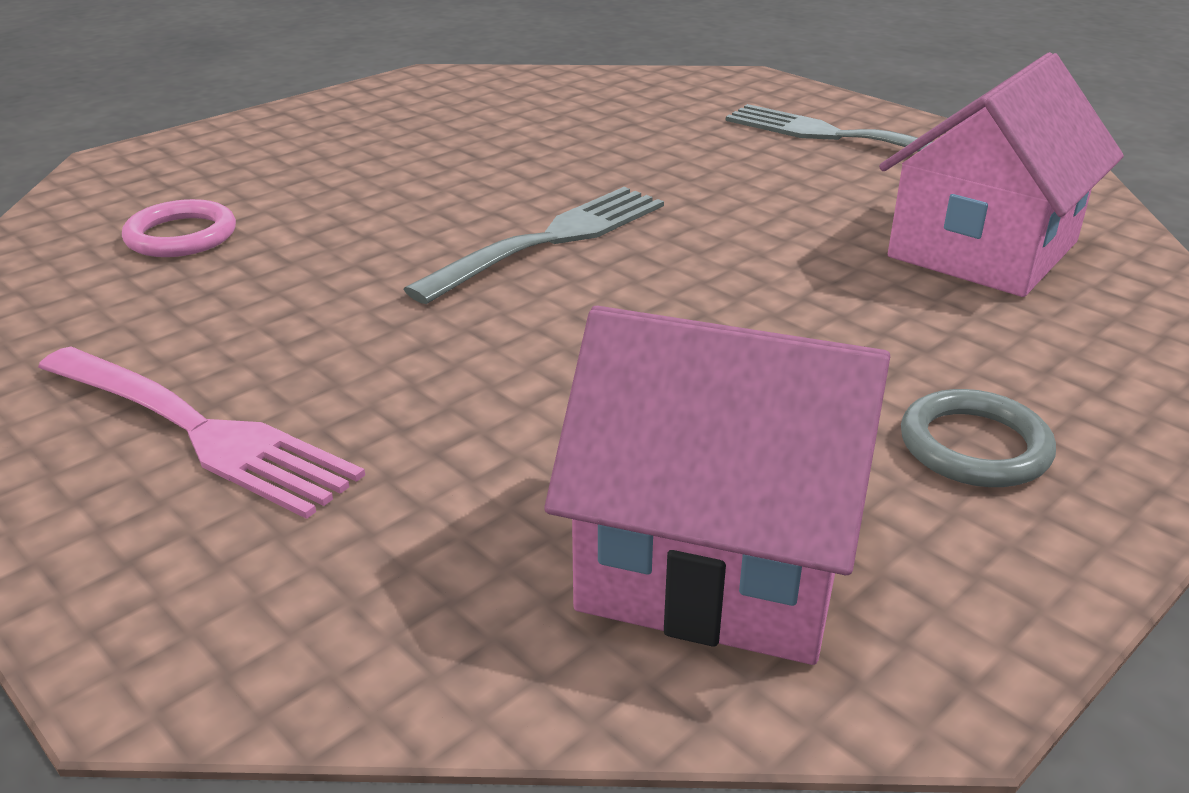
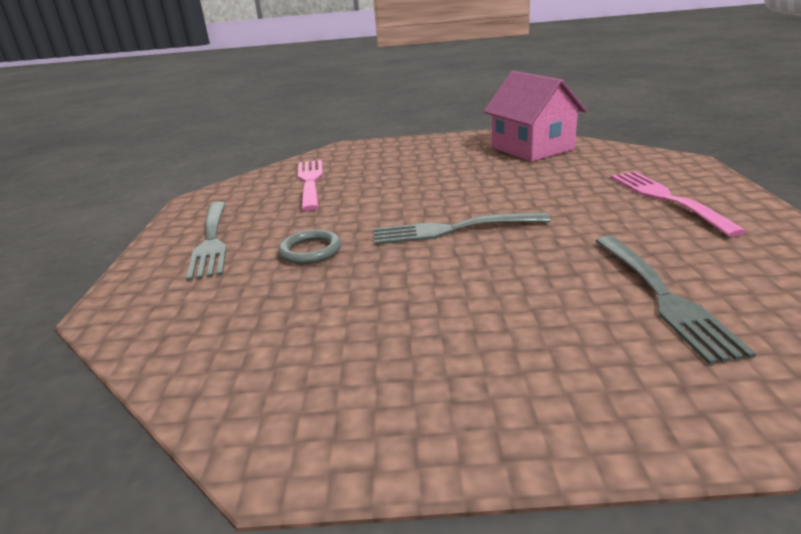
camera: 135 degrees left, 5 degrees down
pink ring [122,199,236,257] -> grey fork [596,236,756,365]
pink house [879,52,1124,297] -> pink fork [298,160,323,211]
grey ring [901,389,1056,487] -> grey ring moved to [278,229,341,264]

